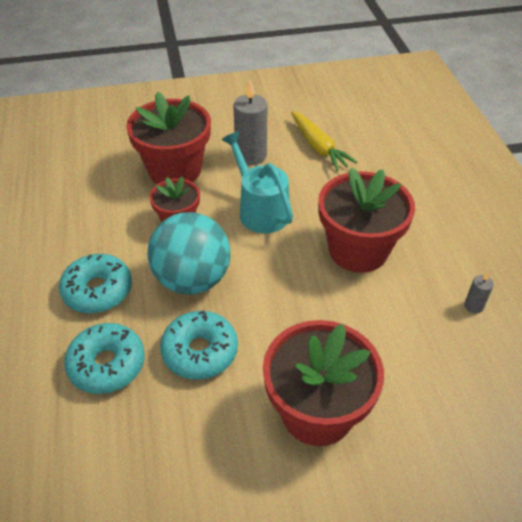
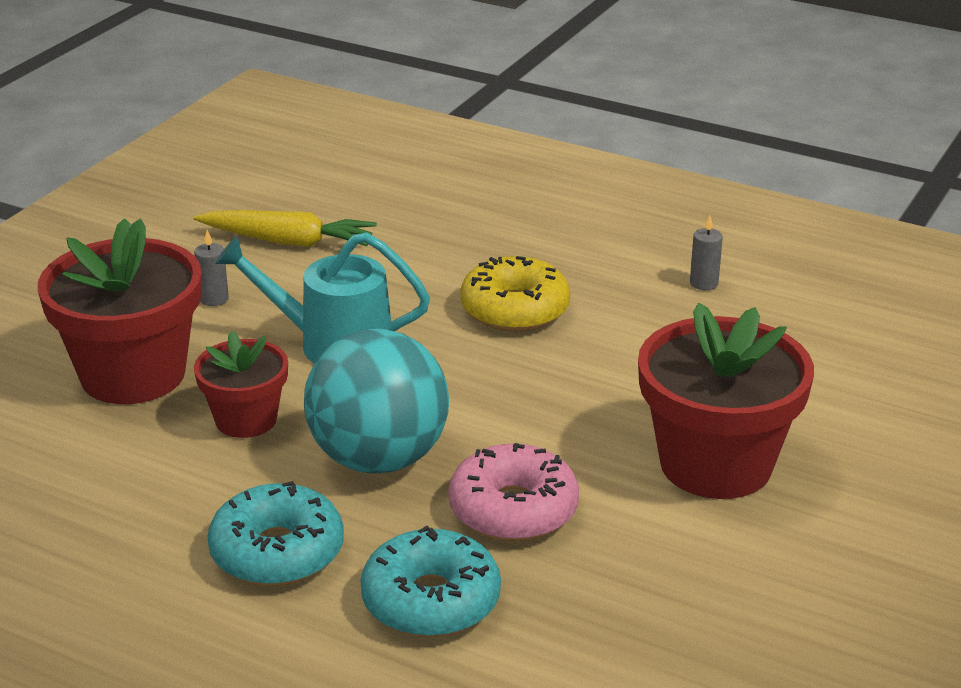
camera: 50 degrees left, 15 degrees down
turquoise donut [160,310,238,380] -> pink donut [448,443,579,541]
grey candle [233,80,267,165] -> grey candle [194,230,229,306], size x0.49
red flower pot [318,167,415,273] -> yellow donut [460,256,570,332]

